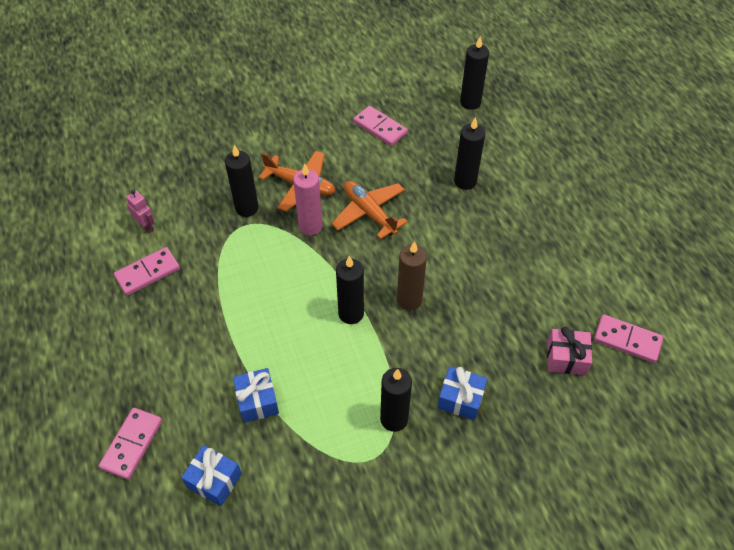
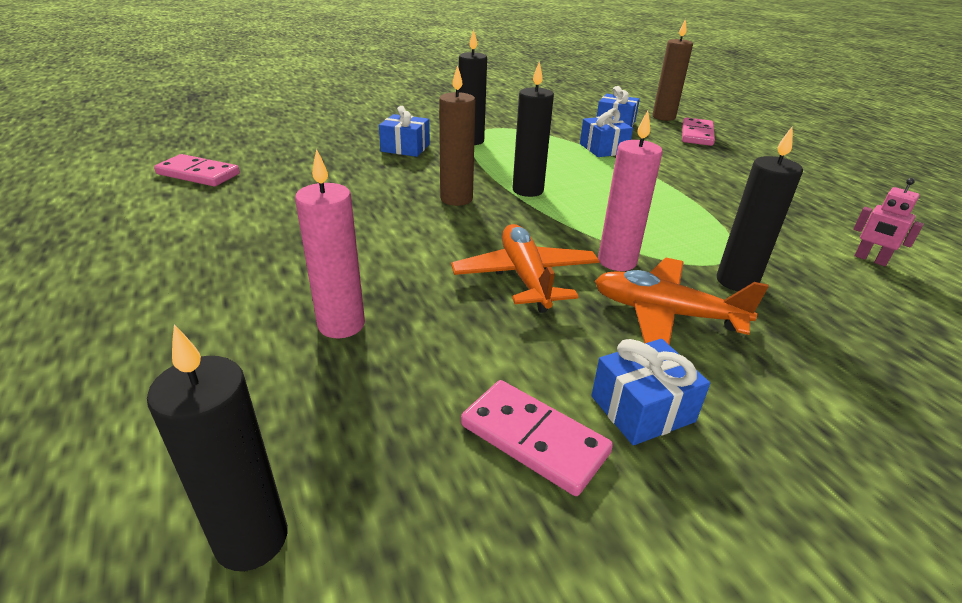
camera: 175 degrees right, 20 degrees down
pink domino [114,247,180,296] -> none
orange plane [331,181,408,240] -> orange plane turned 150 degrees counterclockwise [451,224,599,313]
black candle [454,117,485,190] -> pink candle [295,149,365,338]
pink gift [547,327,592,375] -> none
none -> blue gift [591,339,710,445]
none -> brown candle [652,19,693,121]

